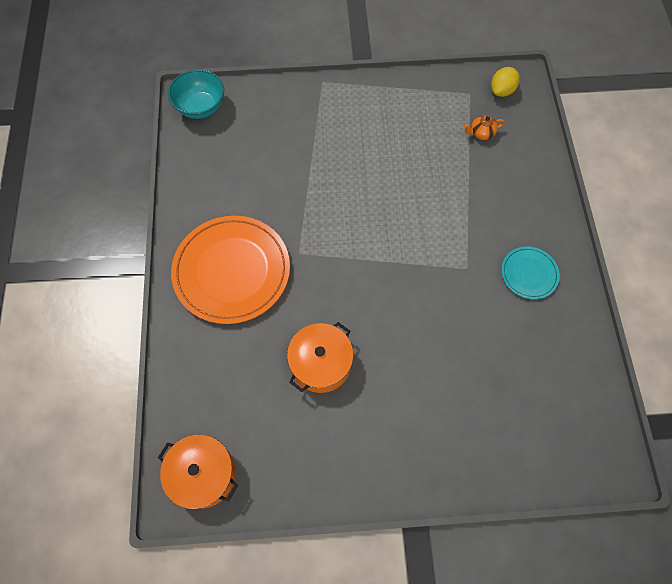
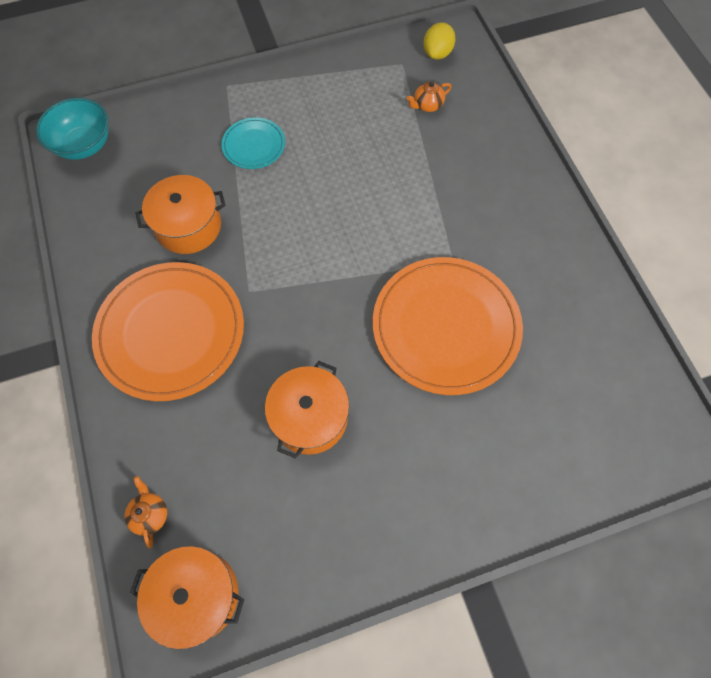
camera: 15 degrees left, 0 degrees up
turquoise plate [501,246,560,299] -> turquoise plate moved to [221,117,285,169]
none -> orange teapot [125,476,167,549]
none -> orange pot [135,175,226,254]
none -> orange plate [373,257,523,395]

